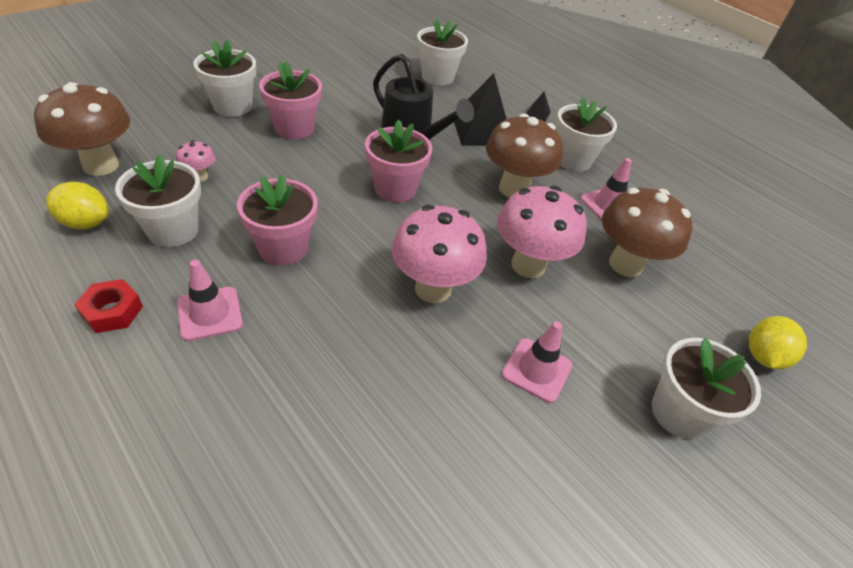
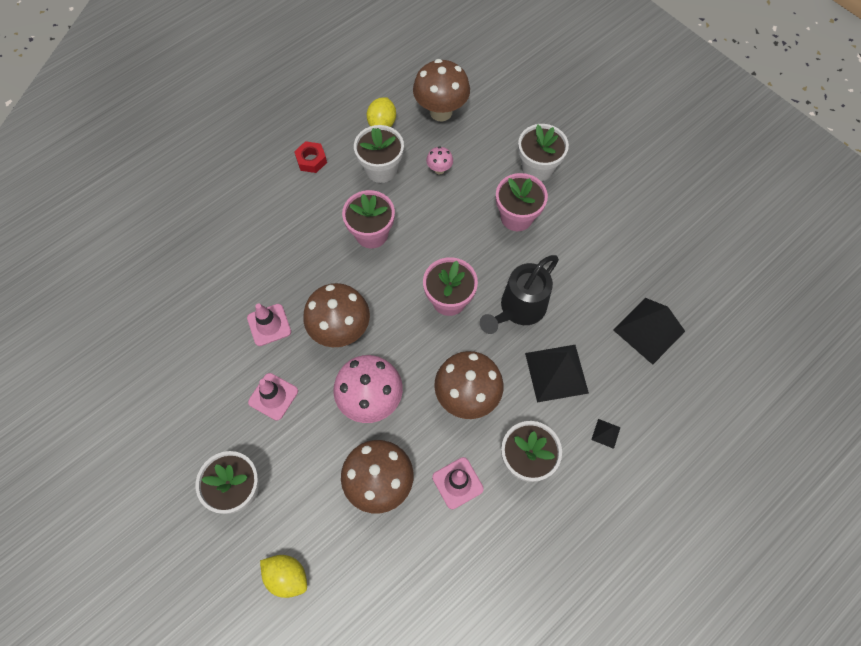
camera: 95 degrees right, 20 degrees up
pink traffic cone [177,260,243,341] -> pink traffic cone moved to [247,303,291,346]
pink mushroom [392,205,487,303] -> brown mushroom [303,283,370,347]
white flower pot [417,19,468,86] -> black pyramid [613,298,685,365]

